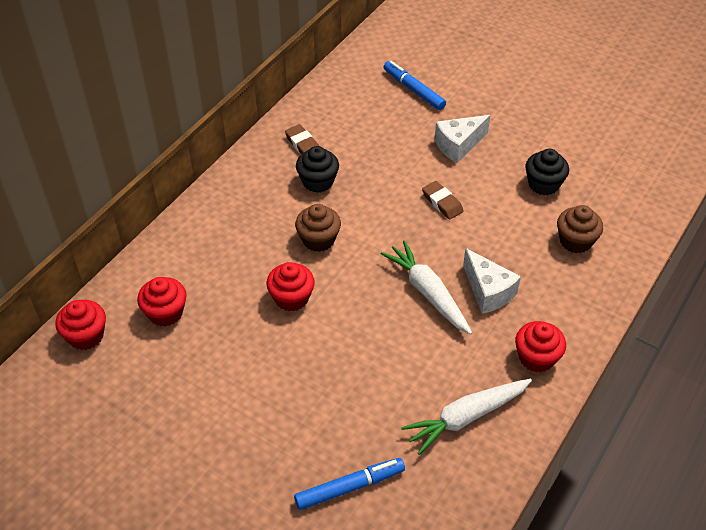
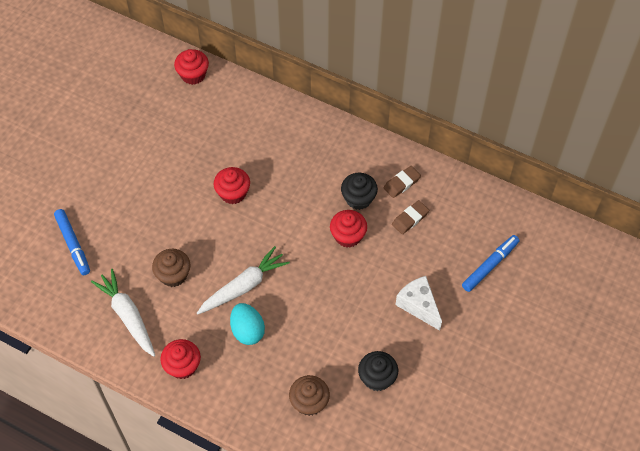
camera: 85 degrees right, 10 degrees up
red cupcake [137,277,187,327] -> red cupcake moved to [330,210,367,248]
brown cupcake [295,204,341,252] -> brown cupcake moved to [152,249,191,287]
brown eraser [422,181,464,220] -> brown eraser moved to [392,200,429,234]
white cheese [463,248,521,314] -> turquoise egg [230,303,265,345]

